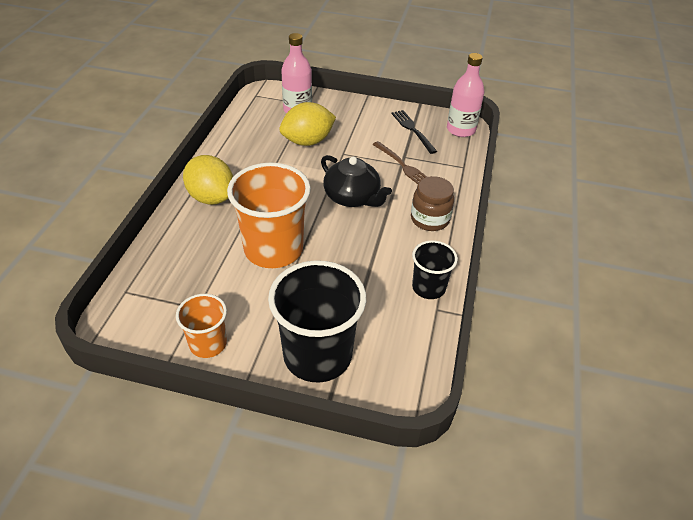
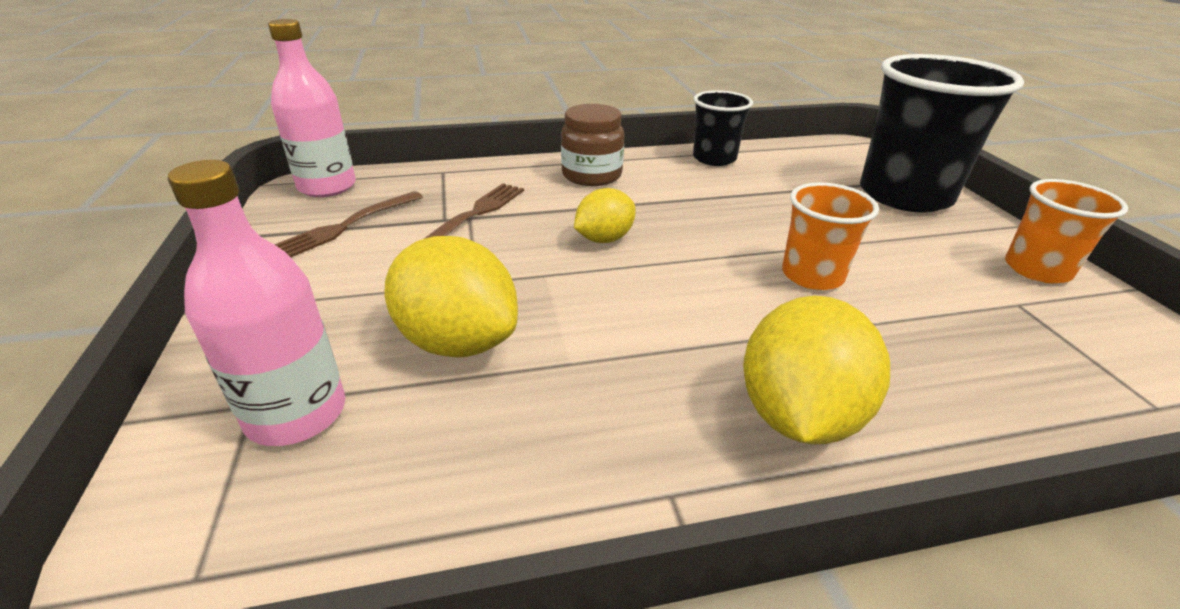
camera: 115 degrees left, 10 degrees down
orange cup [227,163,311,268] -> orange cup [782,183,879,290], size x0.55
black teapot [321,155,392,207] -> yellow lemon [574,188,636,243]
black fork [391,110,437,154] -> brown fork [274,191,423,257]

